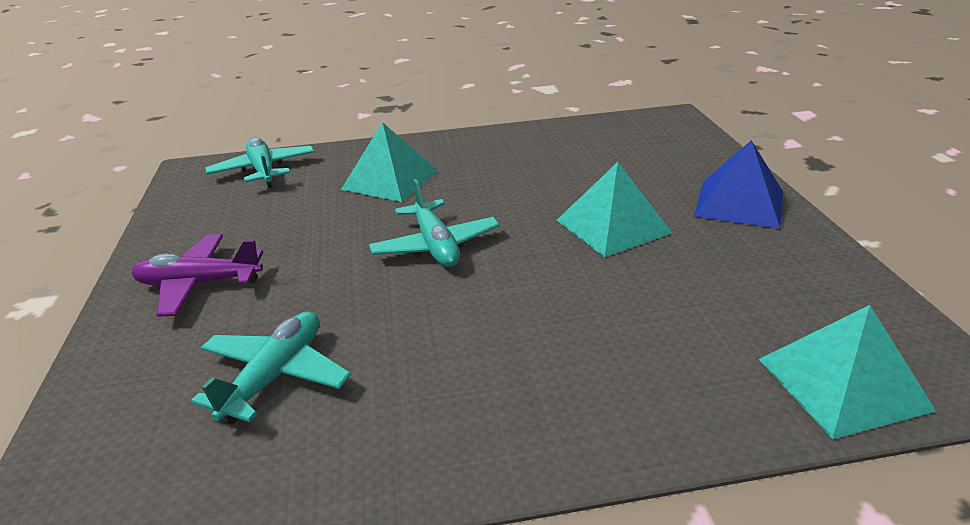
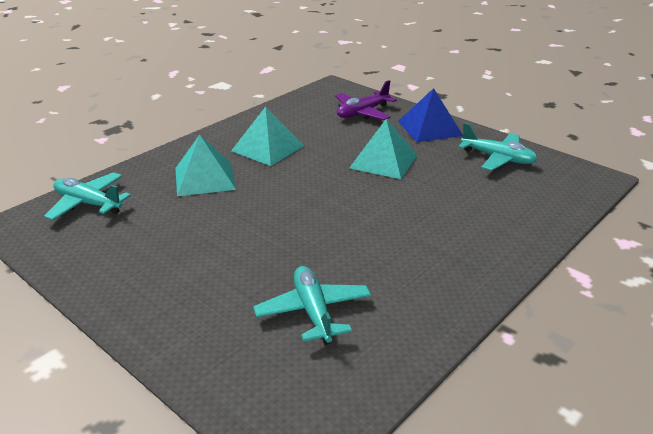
camera: 40 degrees left, 0 degrees up
purple plane [131,234,263,317] -> purple plane moved to [335,80,397,120]
turquoise plane [369,179,500,267] -> turquoise plane moved to [459,123,538,171]
turquoise pyramid [759,305,936,440] -> turquoise pyramid moved to [231,107,304,166]

